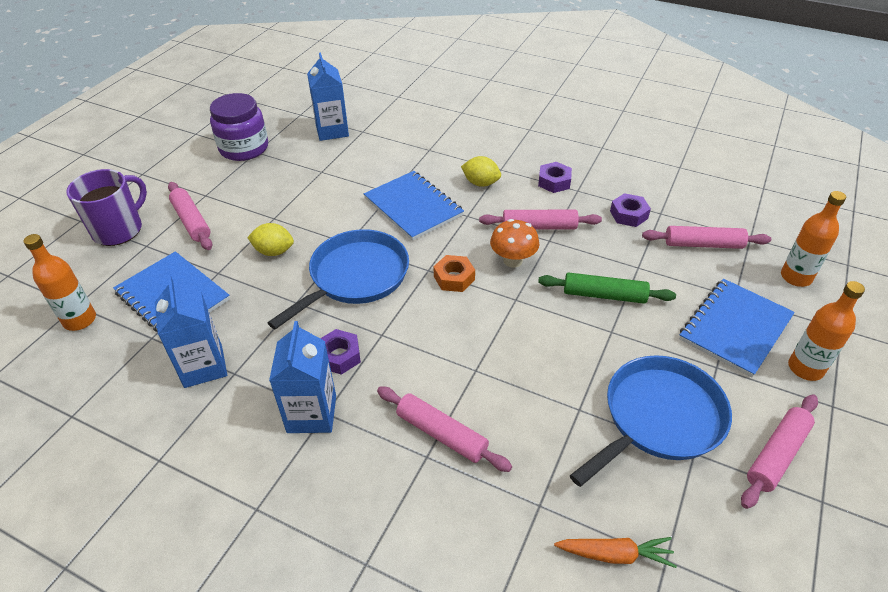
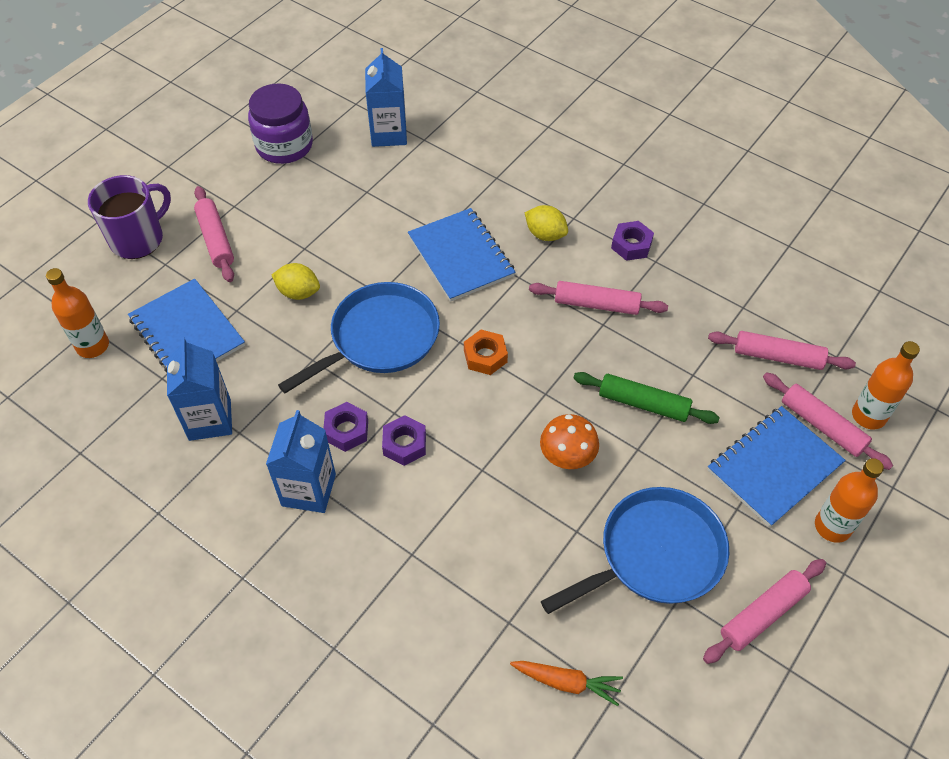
camera: 10 degrees right, 10 degrees up
pink rolling pin [377,386,512,472] -> pink rolling pin moved to [763,372,893,470]
orange mushroom [490,219,540,268] -> orange mushroom moved to [540,414,599,469]
purple nut [610,193,651,227] -> purple nut moved to [382,415,426,466]

